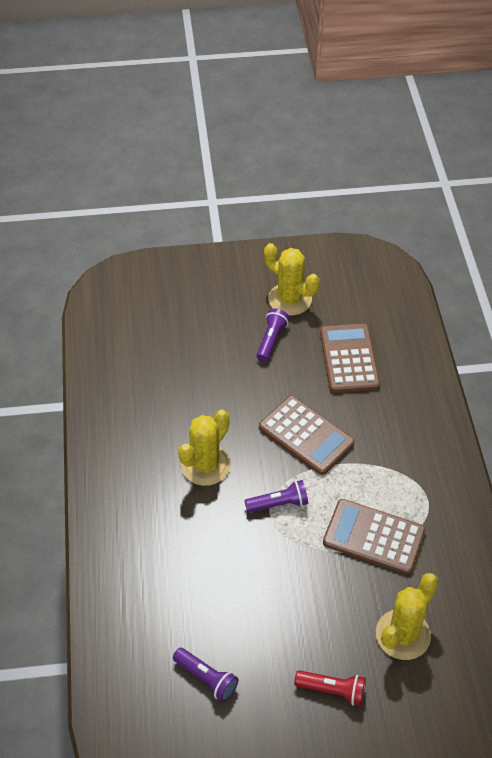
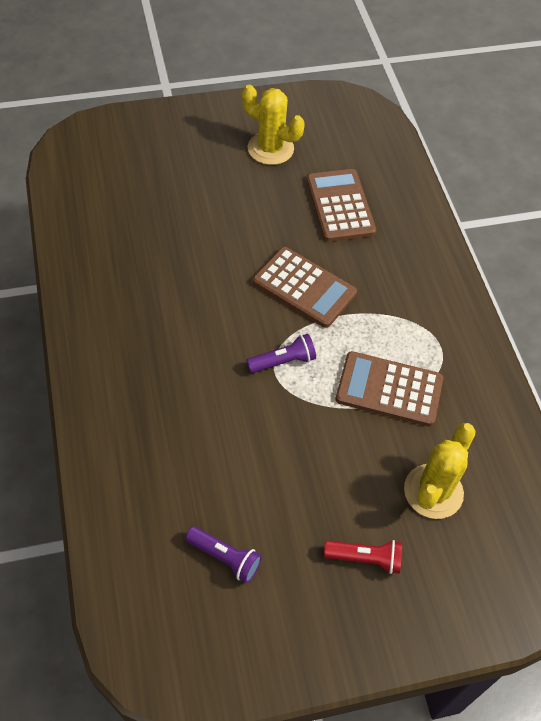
camera: 10 degrees left, 5 degrees up
yellow cactus [178,410,231,486] -> none
purple flashlight [257,308,289,362] -> none

